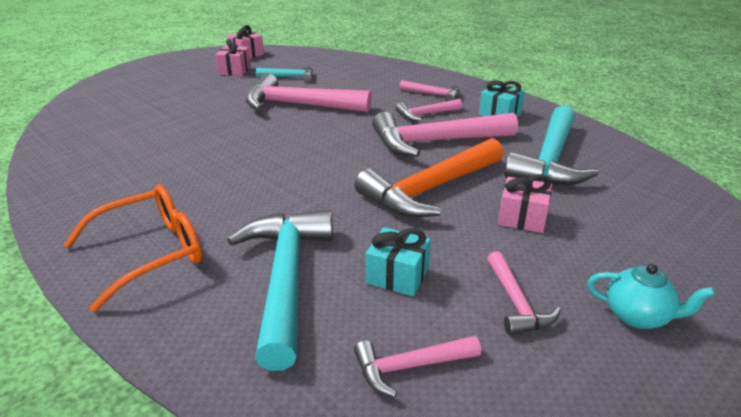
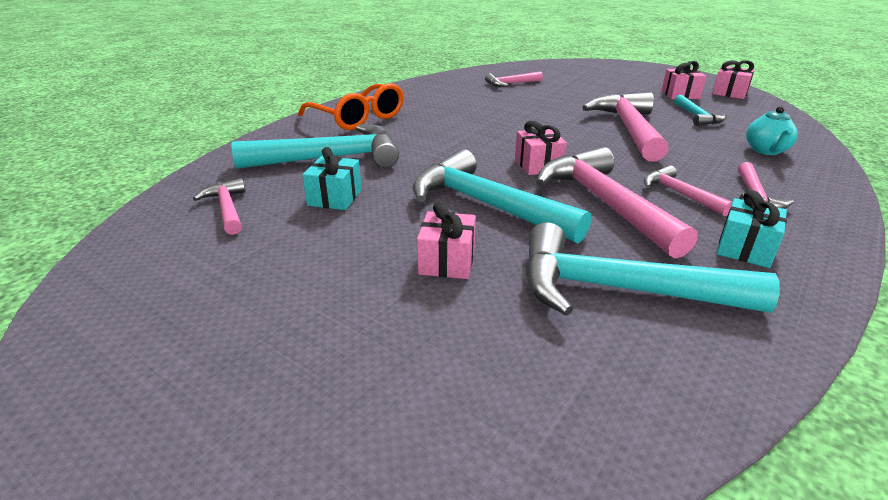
camera: 80 degrees right, 0 degrees up
orange hammer [355,138,504,218] -> turquoise hammer [413,149,591,243]
pink hammer [487,251,561,335] -> pink hammer moved to [485,71,543,87]
turquoise teapot [587,264,715,329] -> turquoise teapot moved to [746,106,798,155]
none -> pink gift [515,121,567,175]

